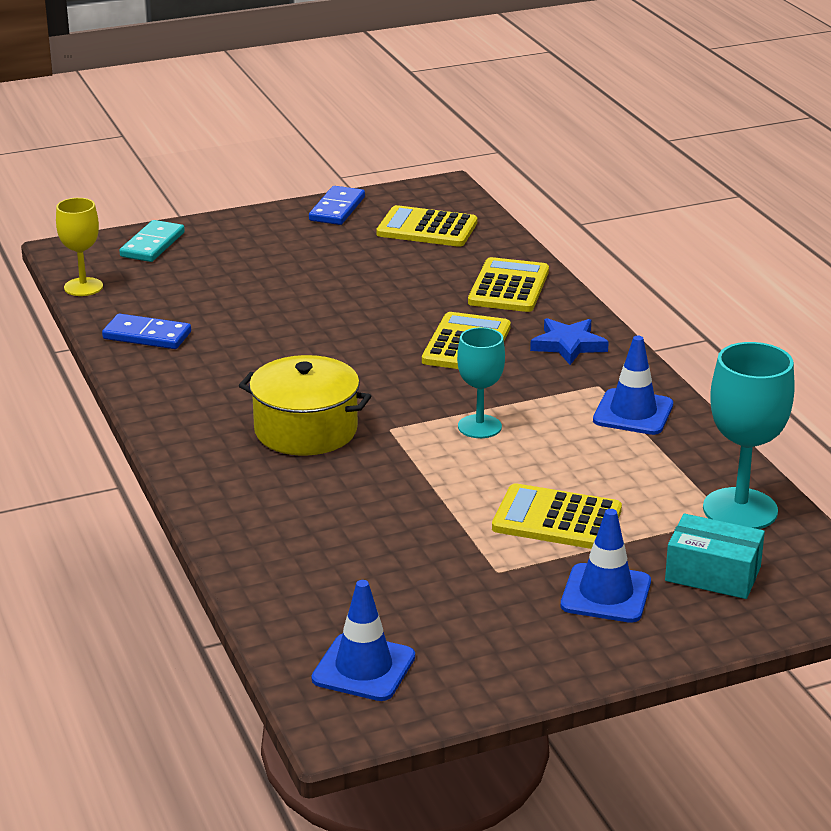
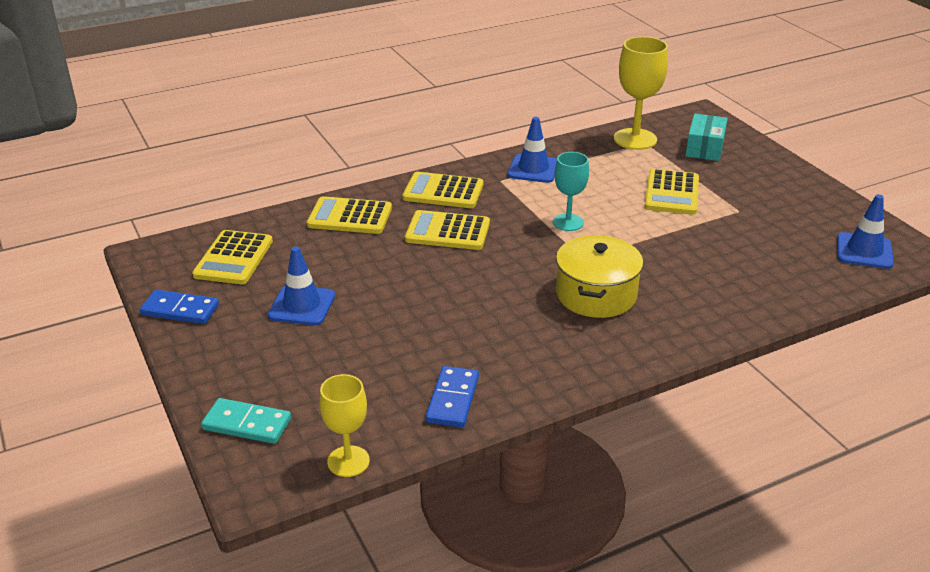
camera: 95 degrees left, 5 degrees up
blue star [530,318,609,365] -> yellow calculator [402,172,484,208]
blue traffic cone [561,509,651,623] -> blue traffic cone moved to [268,246,335,325]
turquoise goblet [703,342,795,529] -> yellow goblet [614,37,668,150]

